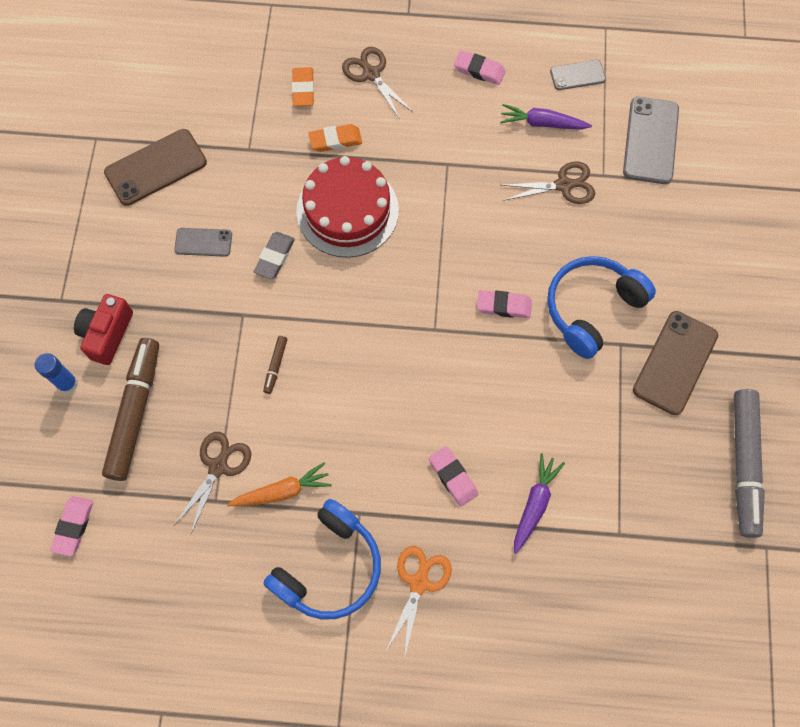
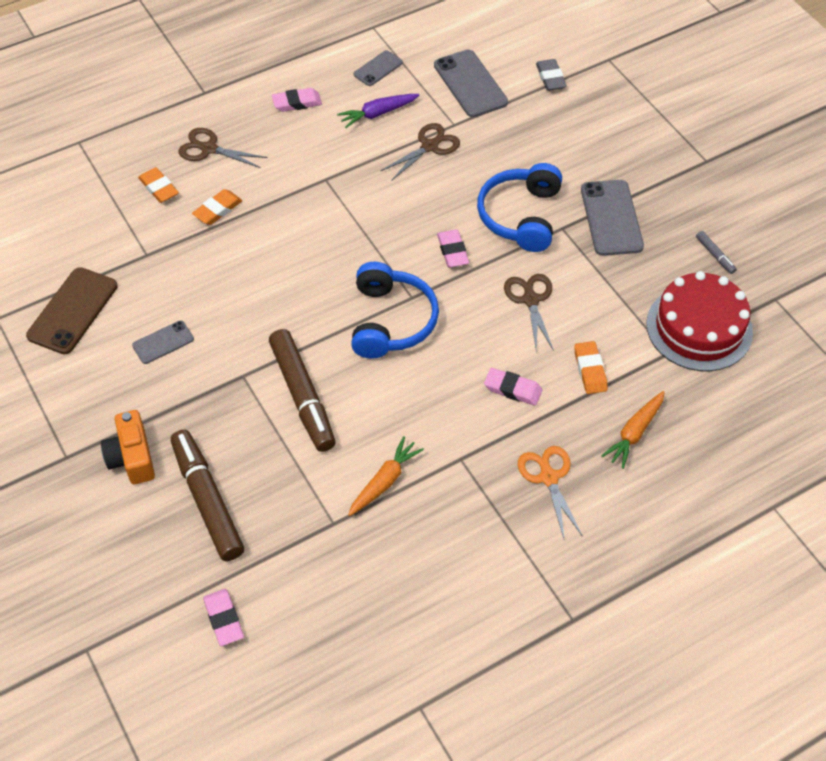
camera: 35 degrees left, 15 degrees down
blue glue stick [35,353,78,394] -> none
red camera [74,294,133,365] -> orange camera [101,410,155,484]
brown scissors [175,432,251,533] -> brown scissors moved to [504,274,554,351]
grey eraser [254,232,295,279] -> grey eraser moved to [536,59,567,91]
brown marker [263,336,287,394] -> brown marker [269,329,336,452], size x2.36
blue headphones [263,499,381,619] -> blue headphones moved to [351,262,439,359]
red cake [296,156,399,258] -> red cake moved to [646,271,753,371]
pink eraser [477,290,532,318] -> pink eraser turned 75 degrees counterclockwise [437,229,469,267]
purple carrot [514,453,565,554] -> orange eraser [574,341,608,394]
brown phone [633,311,718,415] -> grey phone [581,180,644,256]
grey marker [734,389,765,538] -> grey marker [696,231,737,274], size x0.42
none -> orange carrot [601,391,665,469]

